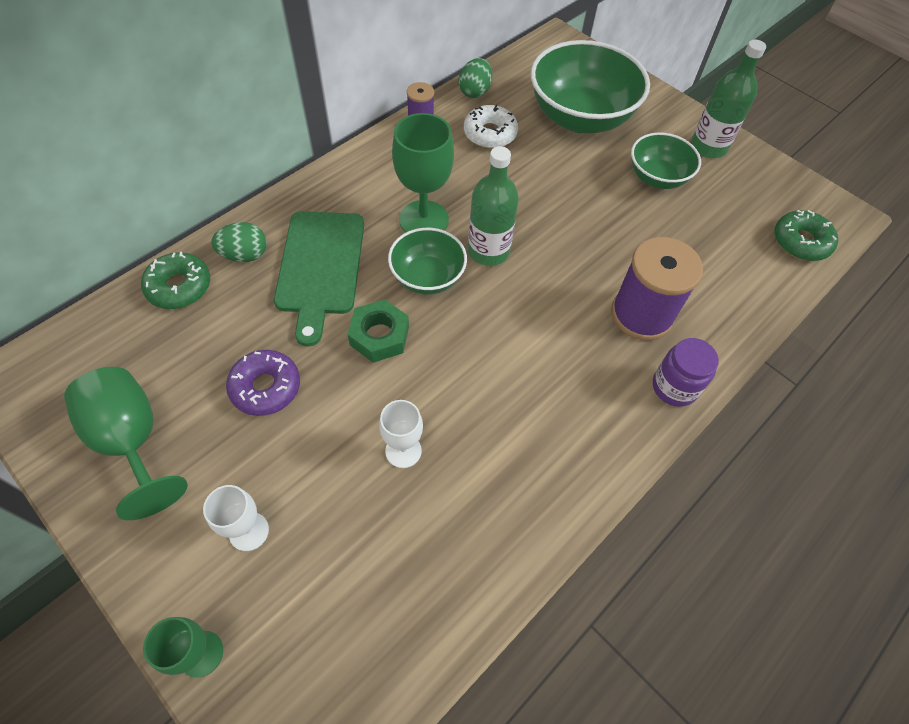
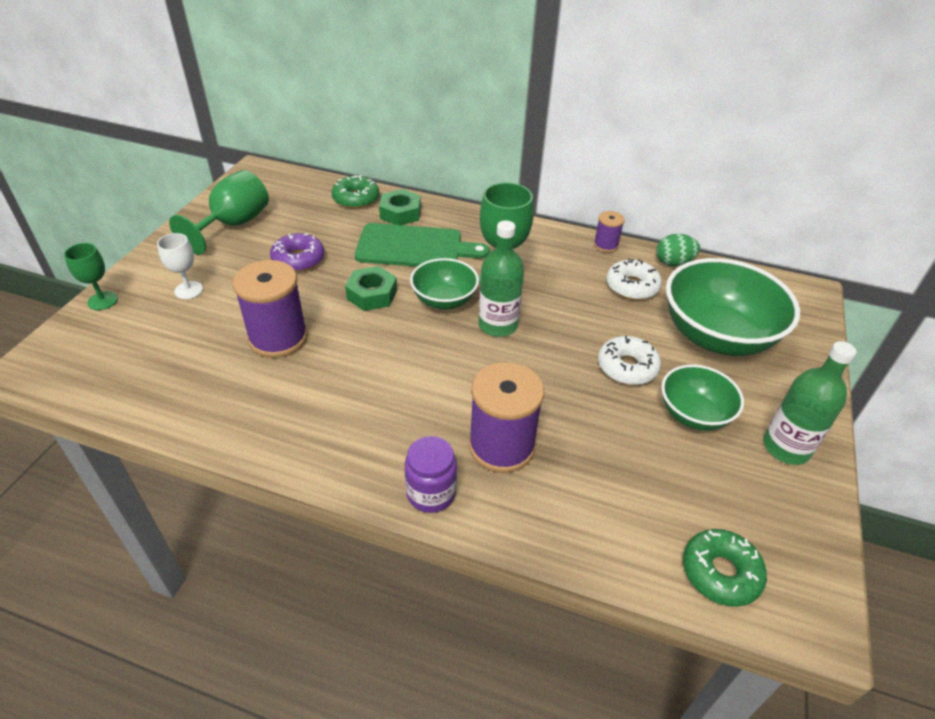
camera: 65 degrees right, 15 degrees down
green egg [211,222,267,262] -> green nut [379,189,421,225]
green cutting board [274,211,364,347] -> green cutting board turned 150 degrees counterclockwise [355,223,490,267]
white goblet [379,400,423,468] -> purple spool [233,260,308,358]
none -> white donut [598,336,661,385]

